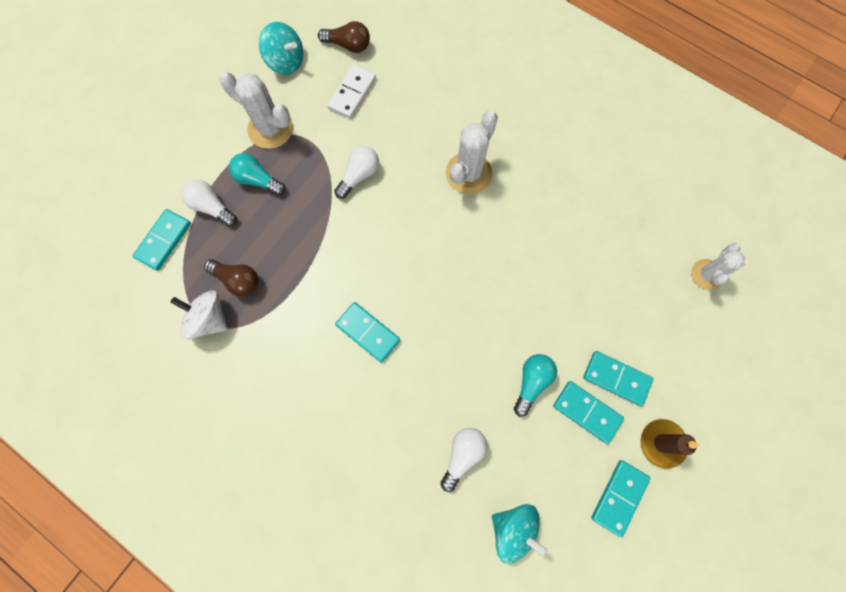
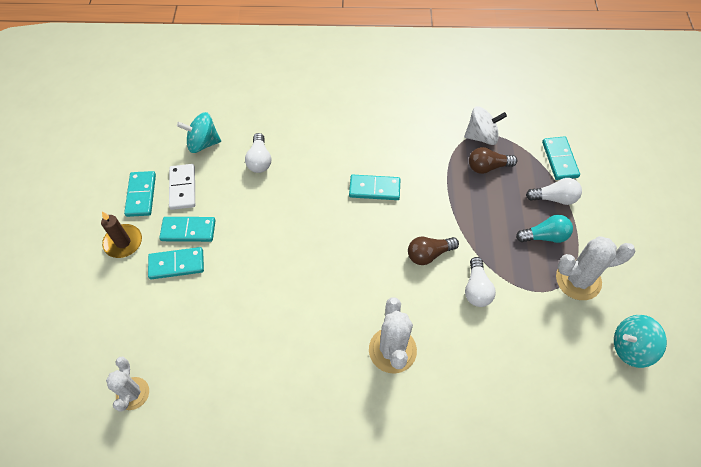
camera: 145 degrees right, 15 degrees down
brown light bulb [318,21,370,53] -> brown light bulb moved to [408,237,459,265]
white domino [327,64,376,118] -> white domino moved to [169,164,195,210]
turquoise light bulb [514,354,557,417] -> none

